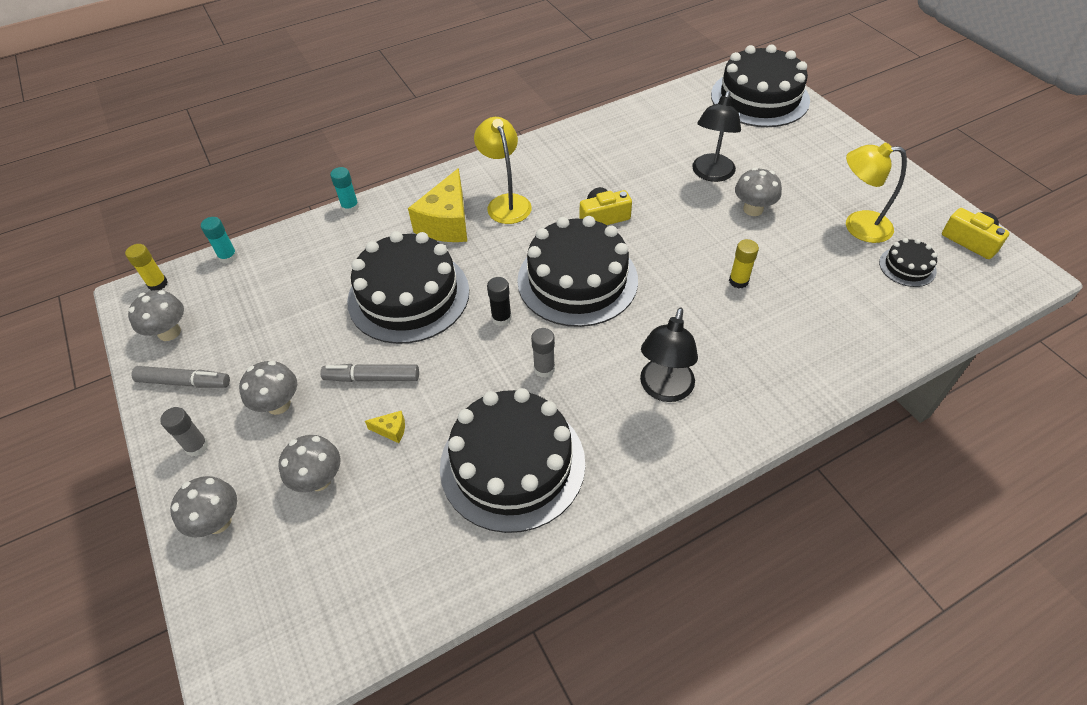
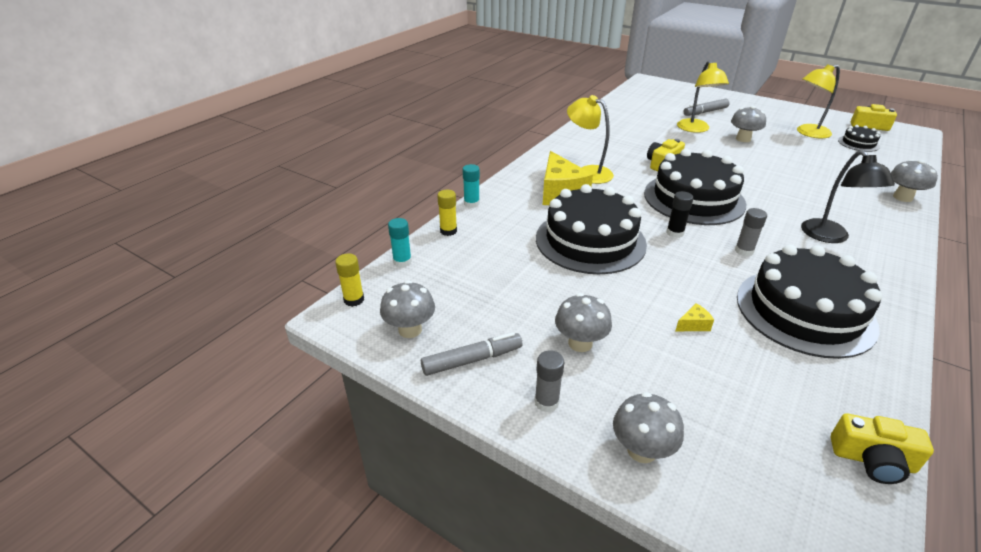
camera: 30 degrees left, 15 degrees down
grey mushroom [279,435,340,492] -> grey mushroom moved to [891,159,938,202]
grey marker [320,364,419,382] -> grey marker moved to [684,99,730,116]
black lamp [692,91,741,182] -> yellow lamp [677,61,729,133]
black cake [711,44,810,127] -> none
yellow glue stick [729,239,759,289] -> yellow glue stick moved to [437,190,457,236]
none -> yellow camera [831,413,934,484]

